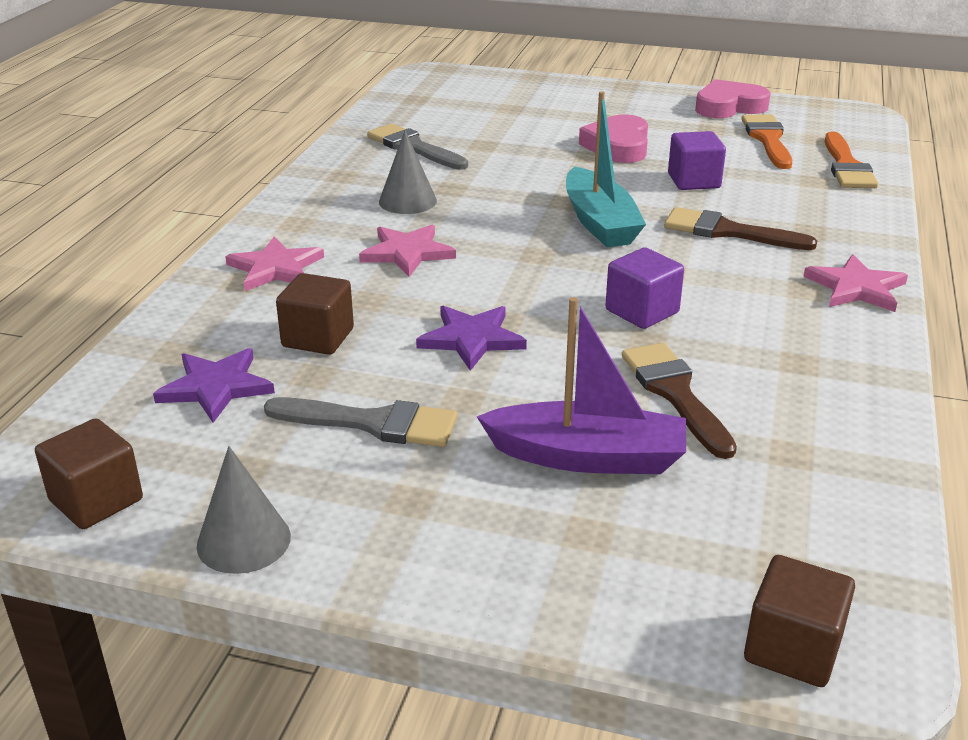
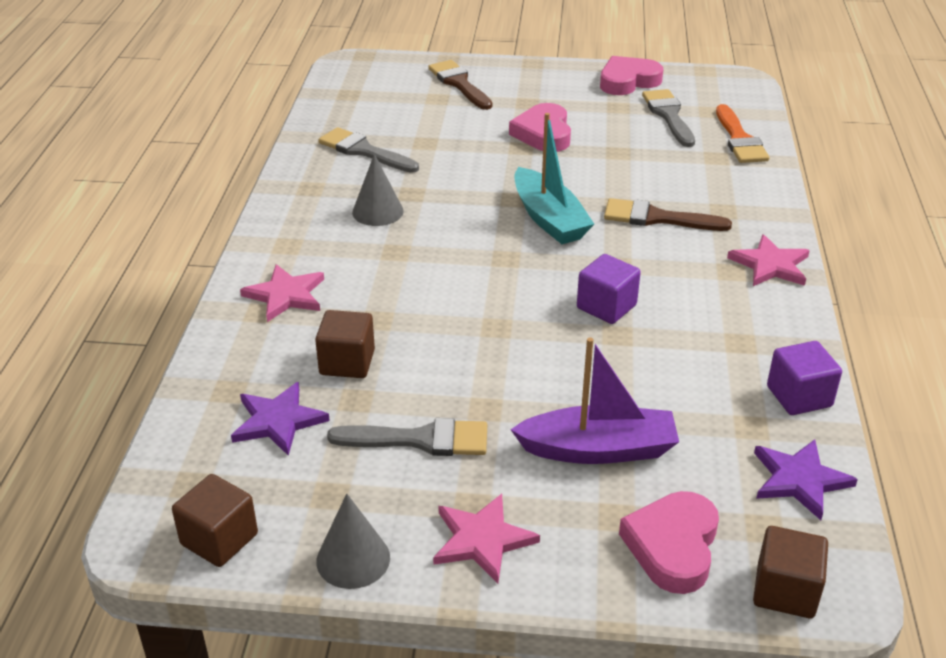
camera: 10 degrees left, 5 degrees up
pink star [359,225,456,277] -> pink star moved to [433,494,540,584]
purple star [416,306,527,371] -> purple star moved to [754,439,858,520]
brown brush [622,343,737,459] -> brown brush moved to [428,60,492,110]
purple cube [668,131,726,190] -> purple cube moved to [767,341,842,415]
orange brush [741,115,792,169] -> grey brush [642,89,695,147]
none -> pink heart [619,491,719,594]

